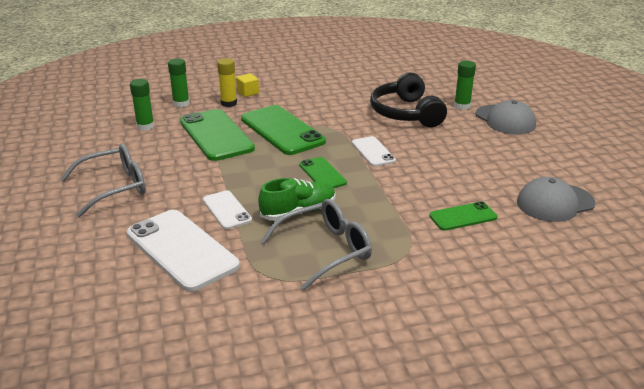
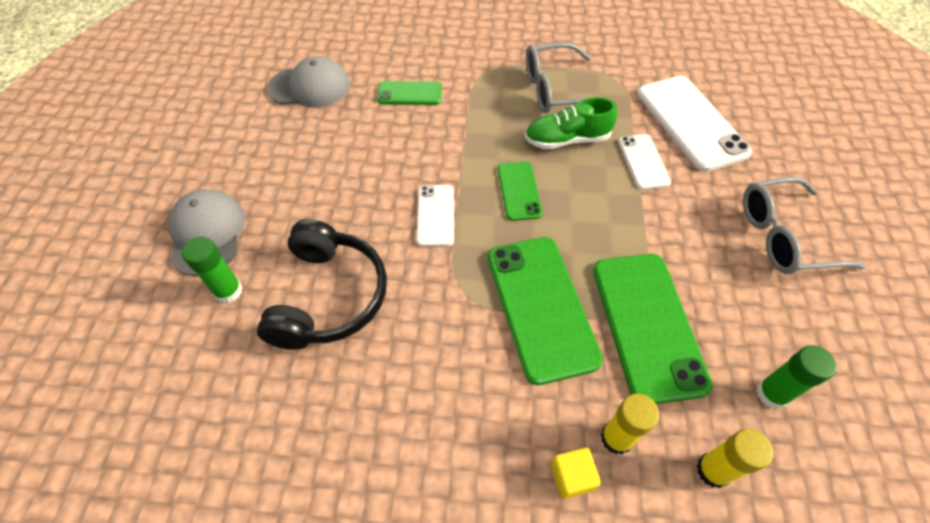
camera: 160 degrees left, 25 degrees up
green glue stick [168,59,190,107] -> yellow glue stick [696,429,773,488]

